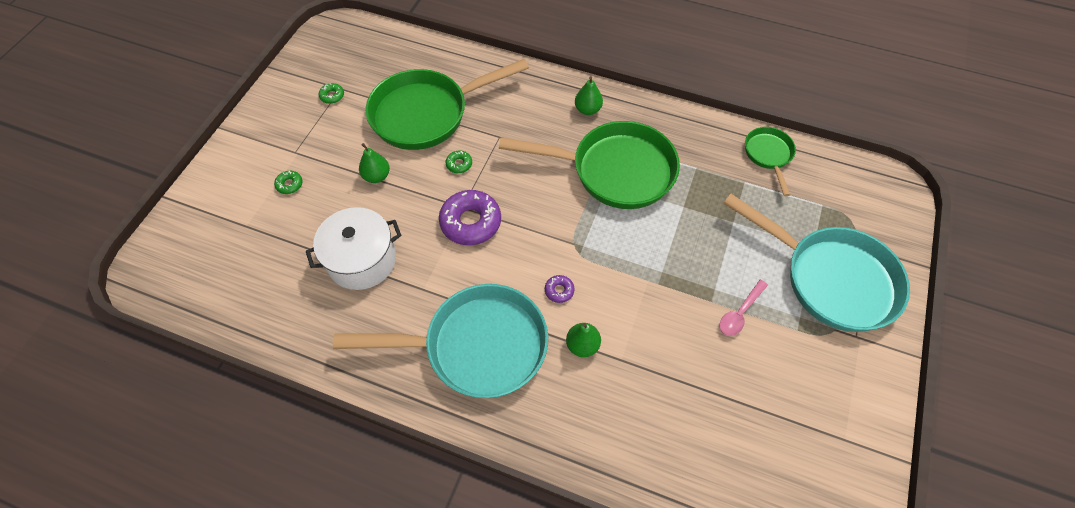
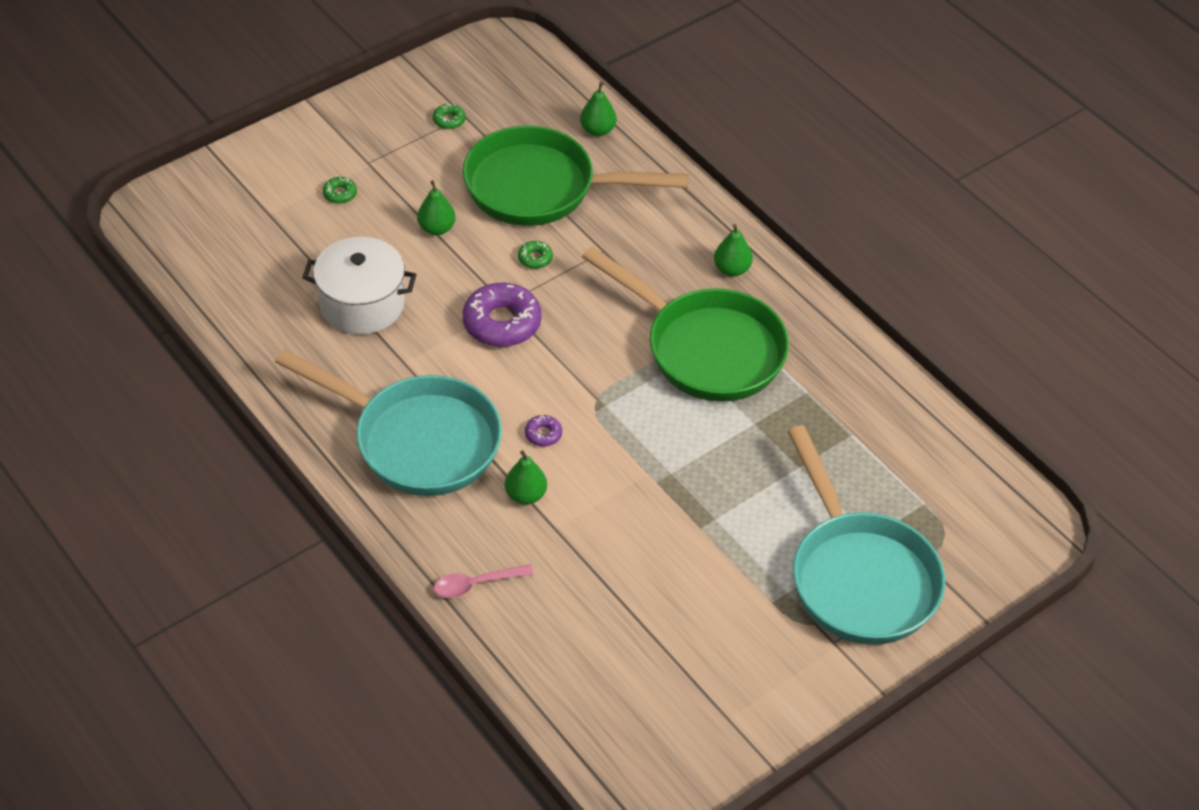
camera: 30 degrees right, 10 degrees down
pink spoon [719,280,768,336] -> pink spoon moved to [434,564,534,598]
green pan [745,127,796,196] -> none
none -> green pear [580,82,617,136]

